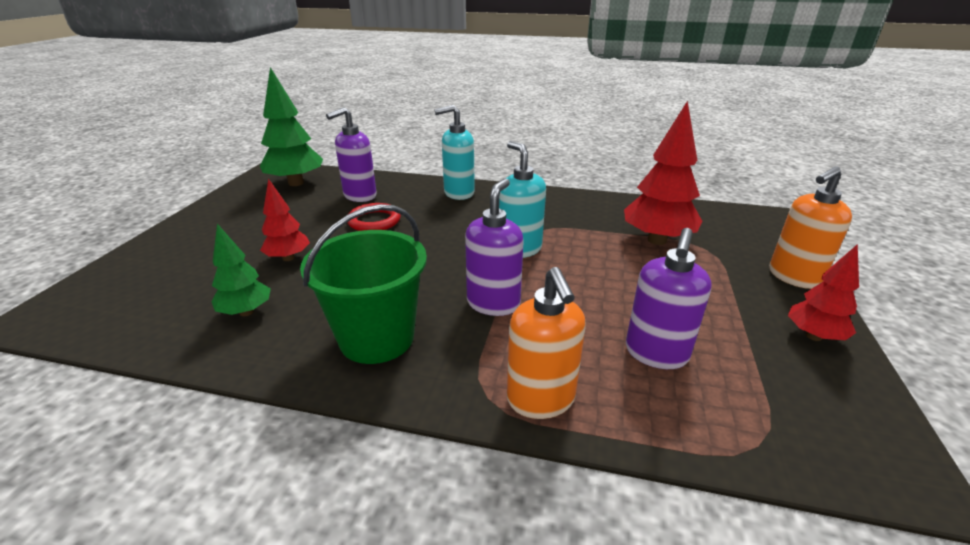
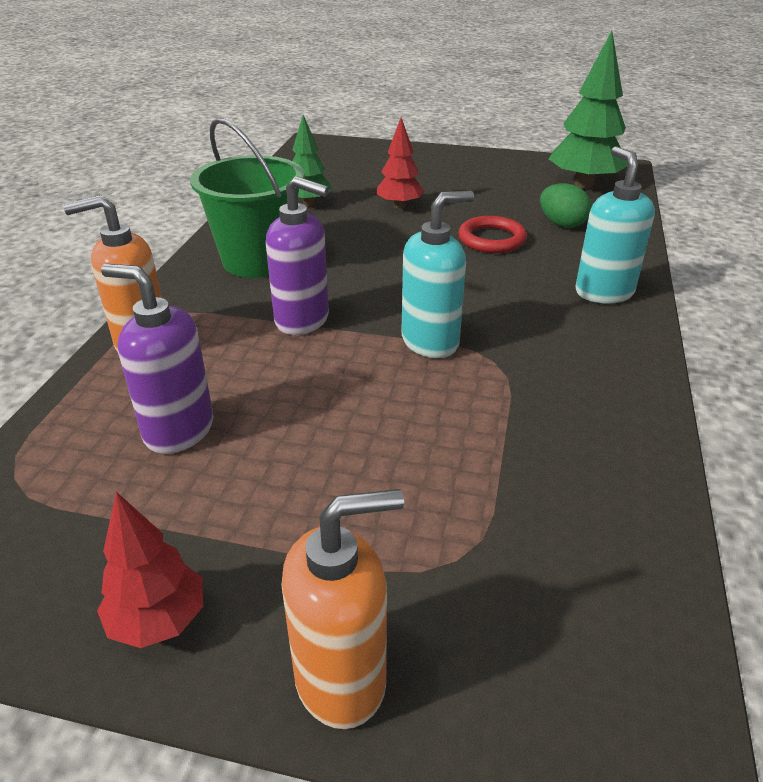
camera: 90 degrees right, 5 degrees up
purple soap dispenser [326,107,377,202] -> green egg [540,183,592,228]
red tree [624,101,702,245] -> none
orange soap dispenser [769,166,852,289] -> orange soap dispenser turned 105 degrees clockwise [281,489,404,729]

